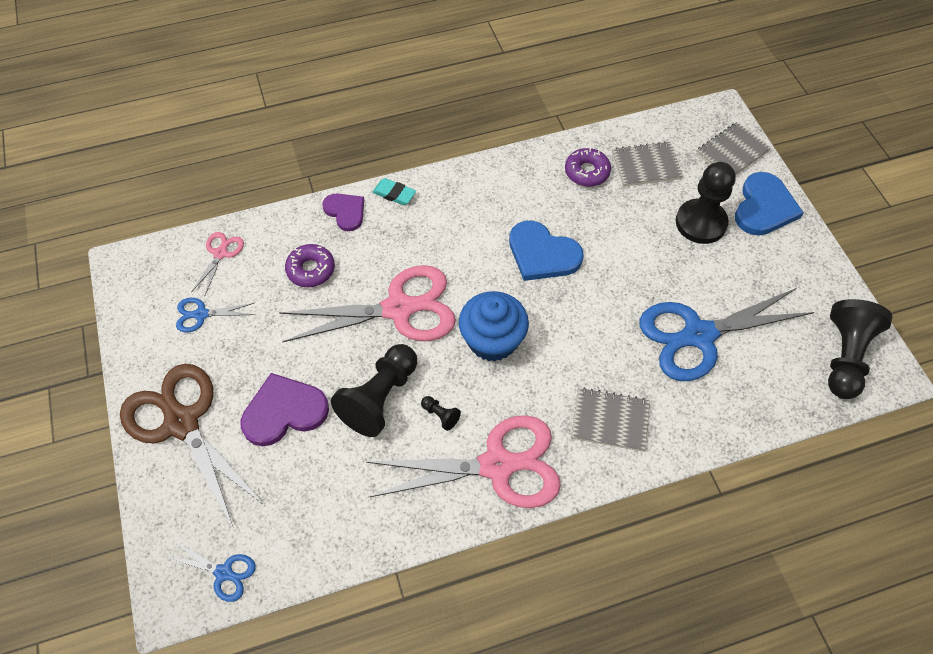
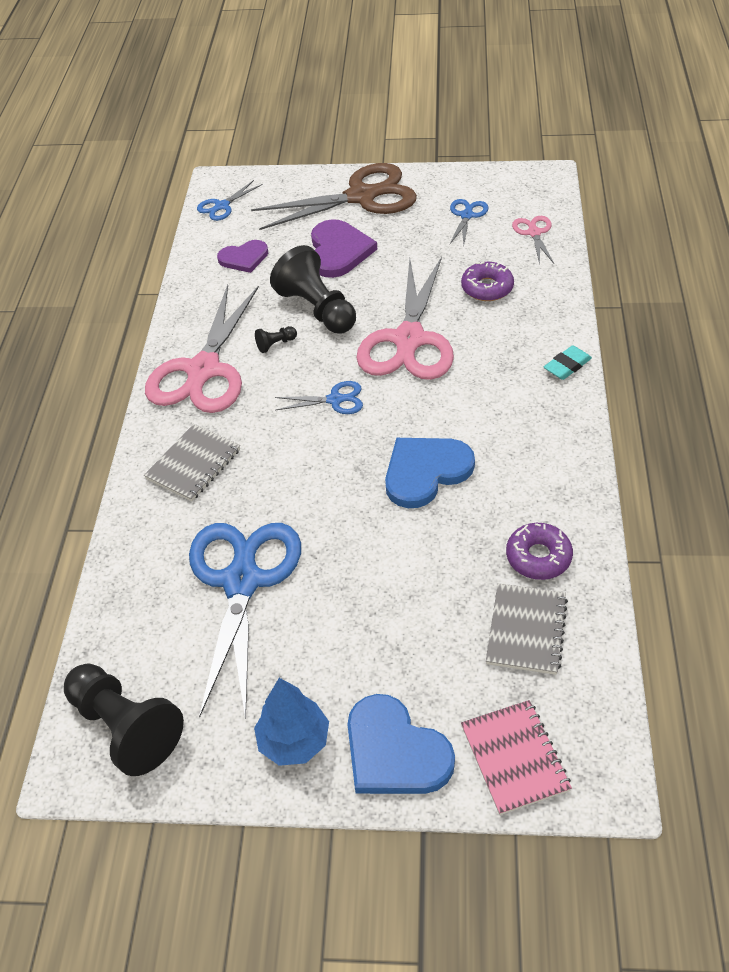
camera: 115 degrees right, 10 degrees down
pink scissors [191,232,244,295] -> pink scissors turned 135 degrees counterclockwise [512,216,554,265]
purple heart [323,193,364,231] -> purple heart moved to [217,240,268,273]
blue cupcake [459,291,529,362] -> blue scissors [275,381,363,414]
black pawn [676,162,736,244] -> none
grey notebook [696,122,771,175] -> pink notebook [461,700,572,815]
none -> blue tree [254,678,329,766]

